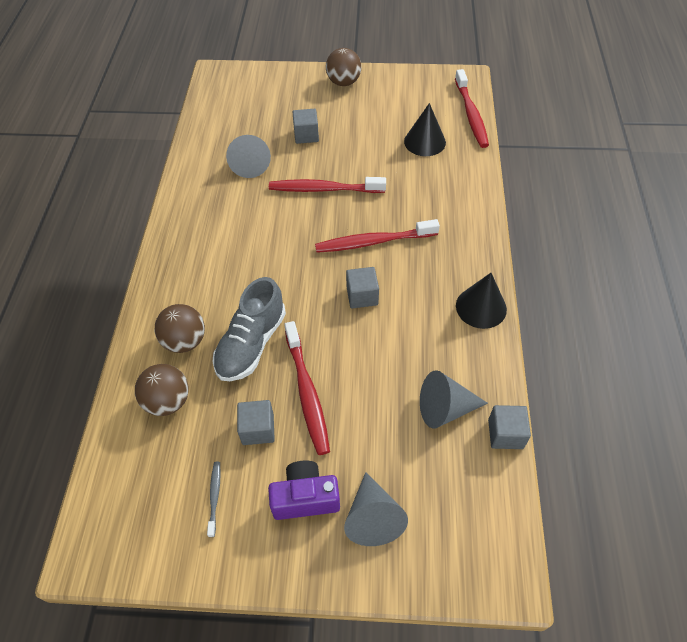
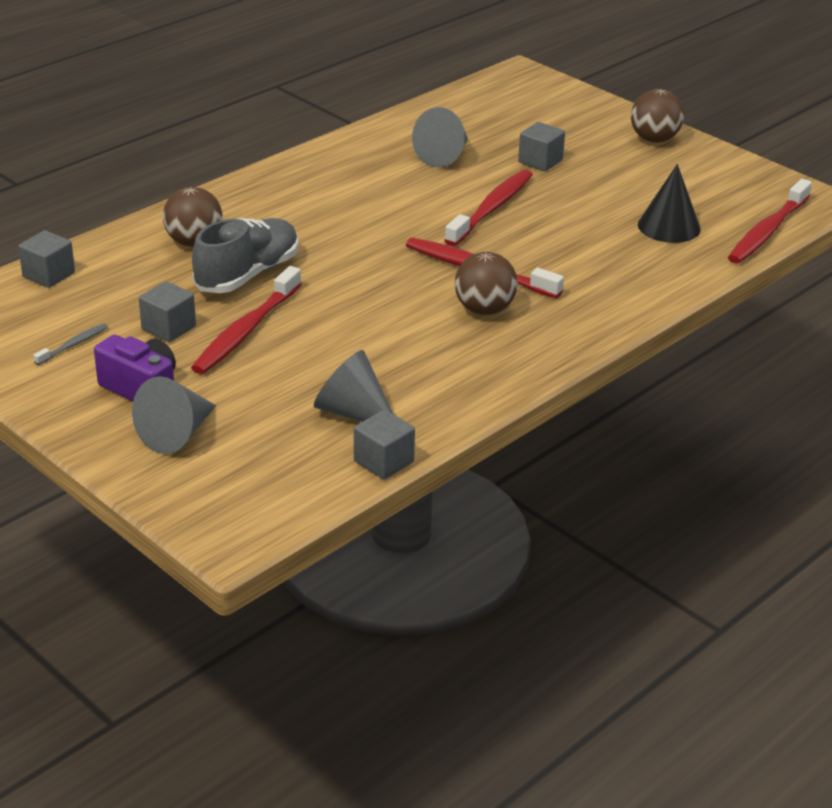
camera: 40 degrees right, 20 degrees down
brown ball [135,364,189,416] -> brown ball moved to [454,252,518,315]
grey shoe [212,277,286,381] -> grey shoe turned 150 degrees clockwise [192,218,298,293]
red toothbrush [269,177,386,193] -> red toothbrush turned 75 degrees clockwise [444,169,533,246]
grey cube [346,267,379,308] -> grey cube moved to [18,230,75,288]
black cone [456,273,507,329] -> none

